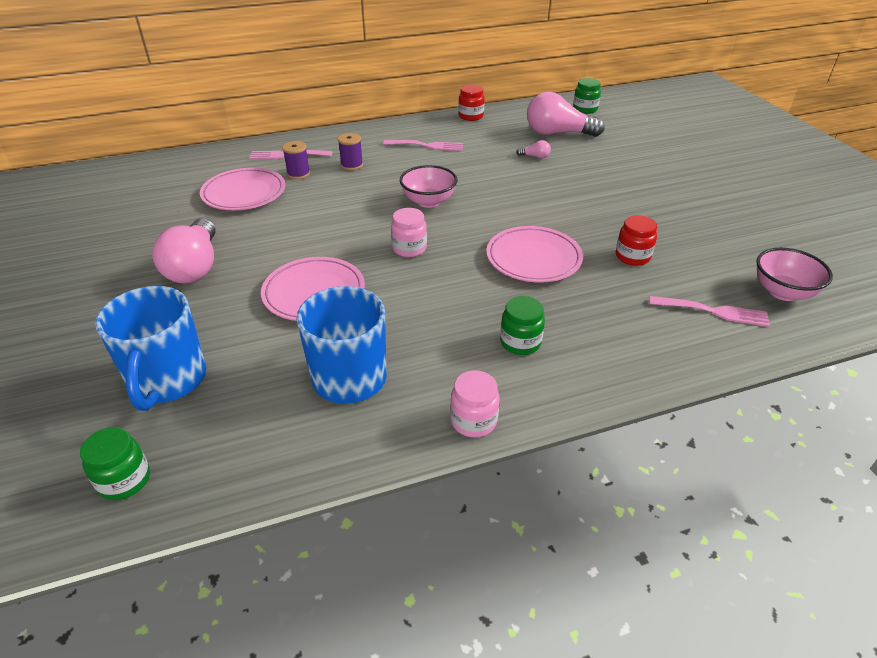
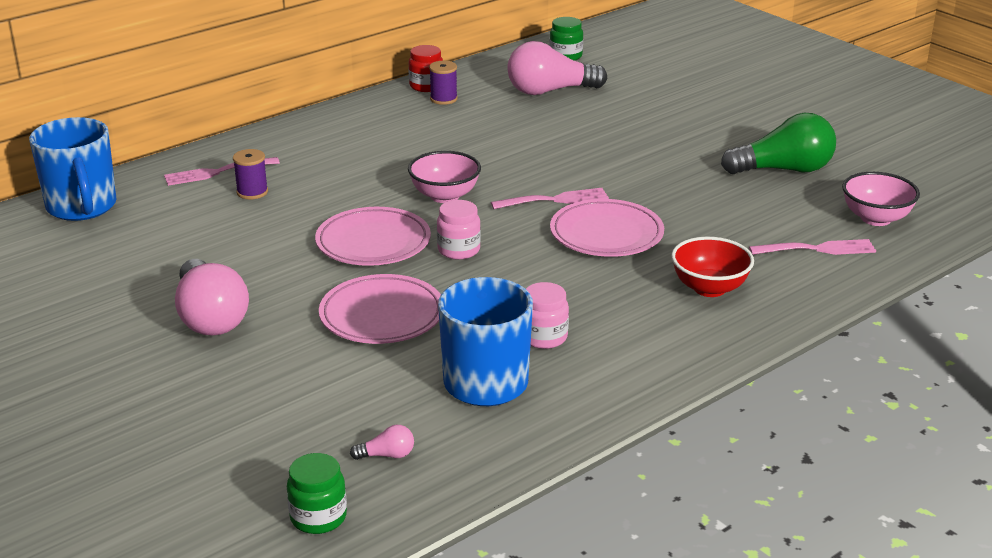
camera: 20 degrees left, 10 degrees down
blue mug [95,286,206,411] -> blue mug moved to [29,117,117,221]
pink plate [200,168,285,210] -> pink plate moved to [315,207,431,266]
purple spool [338,133,363,170] -> purple spool moved to [429,61,458,105]
pink fork [383,140,463,151] -> pink fork moved to [491,188,609,209]
pink jar [450,370,499,438] -> pink jar moved to [526,282,569,349]
green jar [500,296,545,355] -> none
pink light bulb [516,140,551,159] -> pink light bulb moved to [350,425,414,460]
red jar [616,215,657,266] -> none
none -> red bowl [671,237,754,297]
none -> green light bulb [721,113,836,174]

